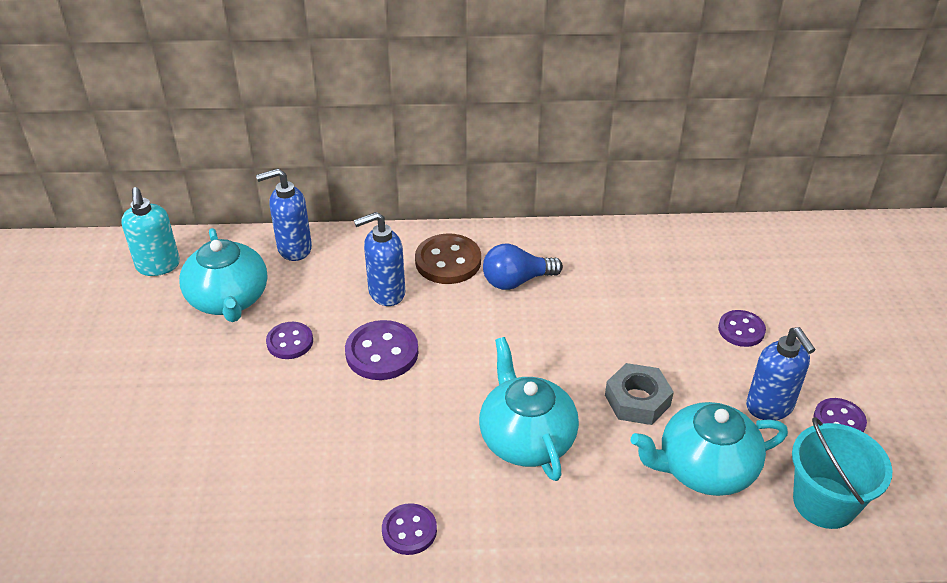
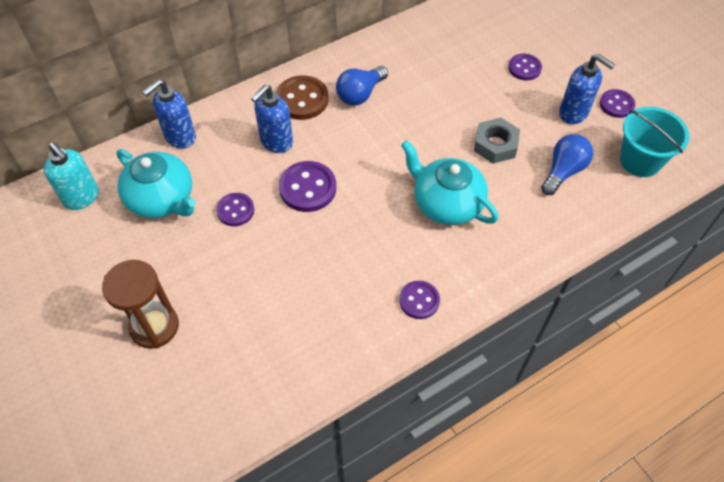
camera: 30 degrees left, 15 degrees up
turquoise teapot [630,402,788,496] -> blue light bulb [541,134,593,195]
none -> brown hourglass [102,260,179,349]

